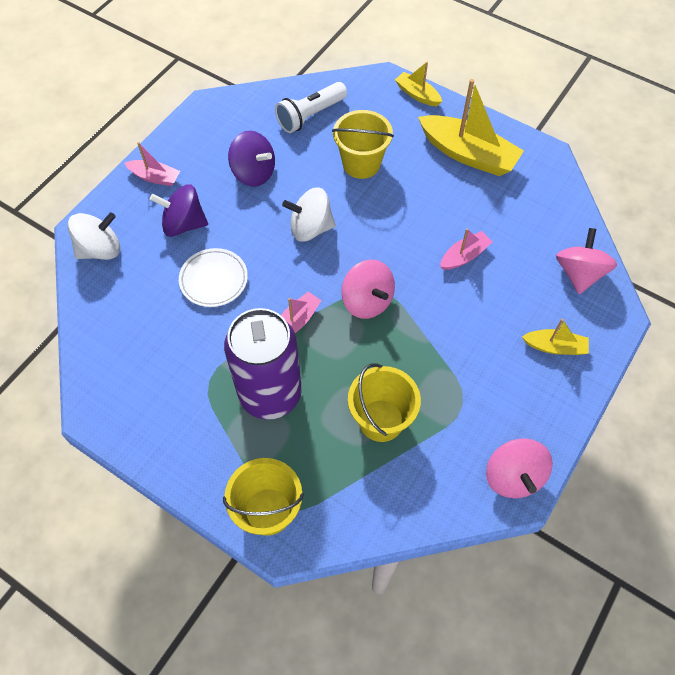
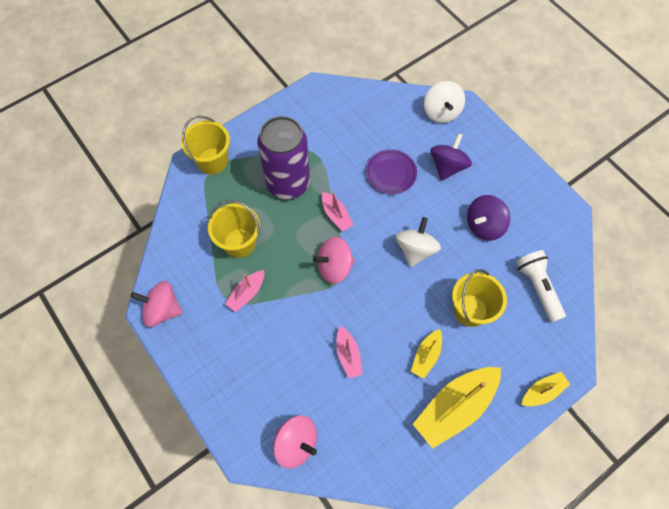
camera: 110 degrees right, 5 degrees up
pink boat [124,142,180,186] -> pink boat moved to [225,270,264,312]
white plate [179,248,248,307] -> purple plate [366,149,417,194]
yellow boat [522,319,589,355] -> yellow boat moved to [411,329,442,379]

